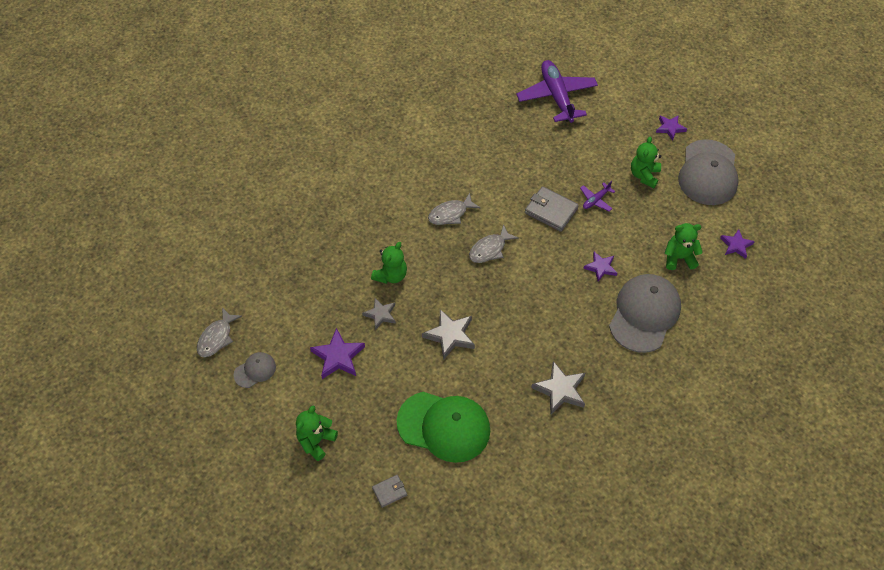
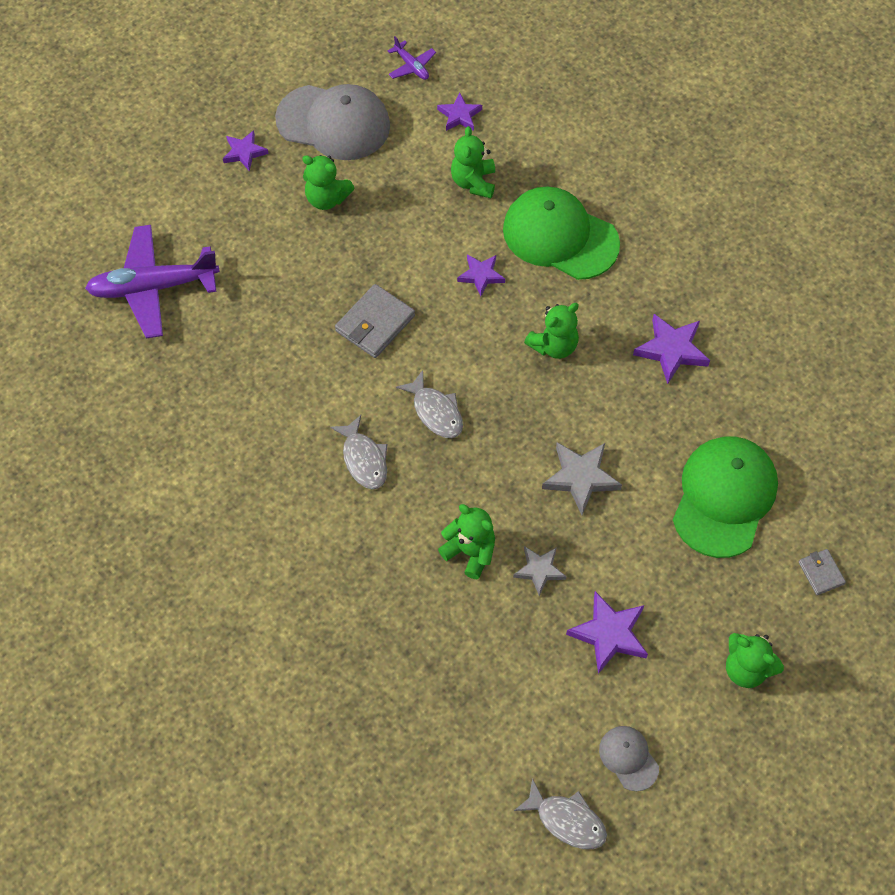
camera: 85 degrees left, 5 degrees up
grey star [531,361,585,414] -> purple star [633,314,710,384]
purple plane [580,181,615,211] -> purple plane moved to [388,36,436,80]
grey cap [609,274,681,353] -> green cap [503,186,620,280]
none -> green teddy bear [524,303,579,359]

